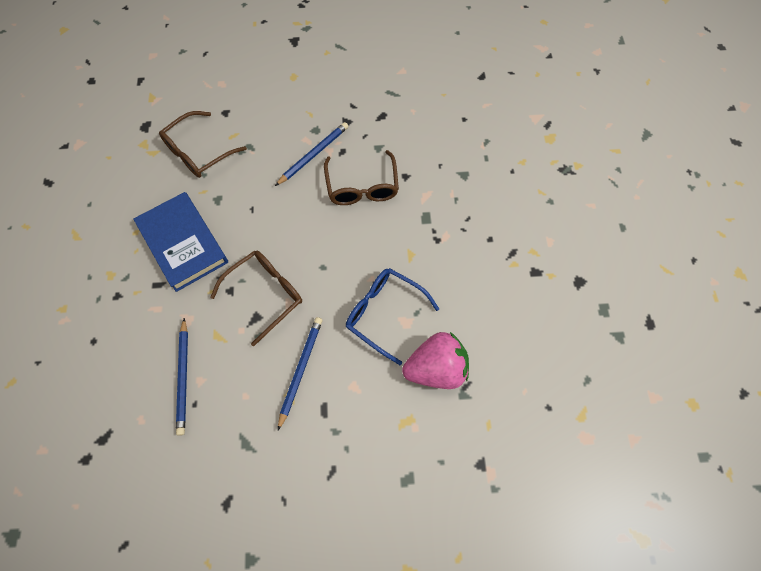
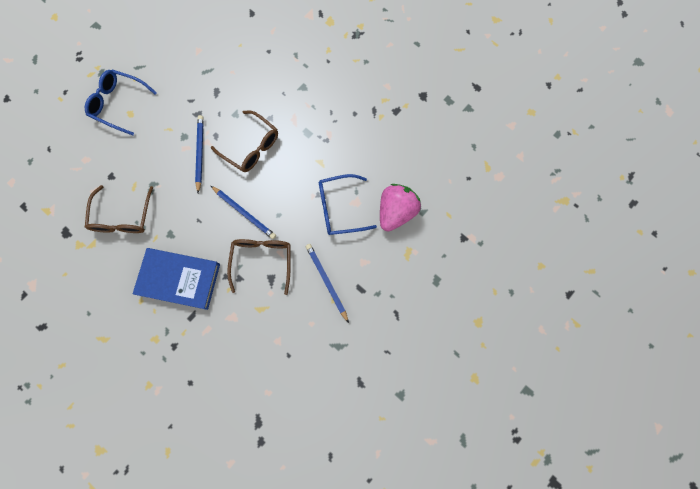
camera: 45 degrees left, 10 degrees up
blue pencil [176,318,188,436] -> blue pencil moved to [211,186,276,239]
none -> blue glasses [85,70,157,136]

